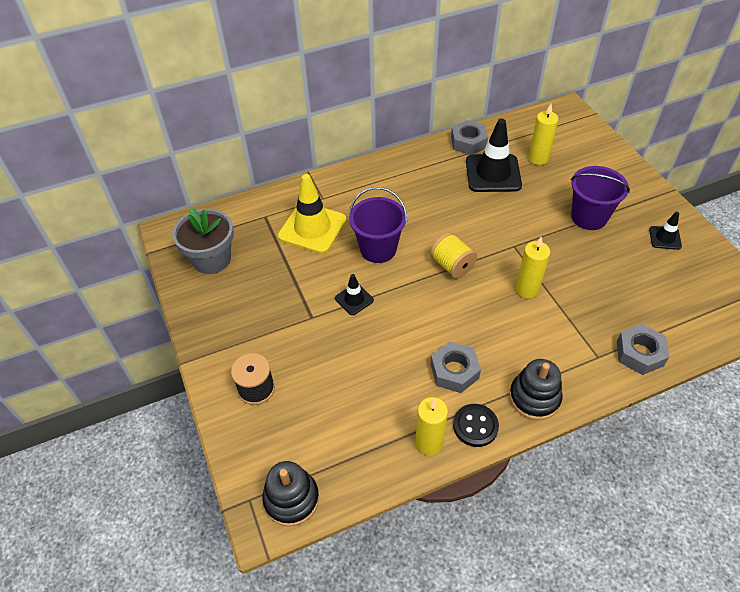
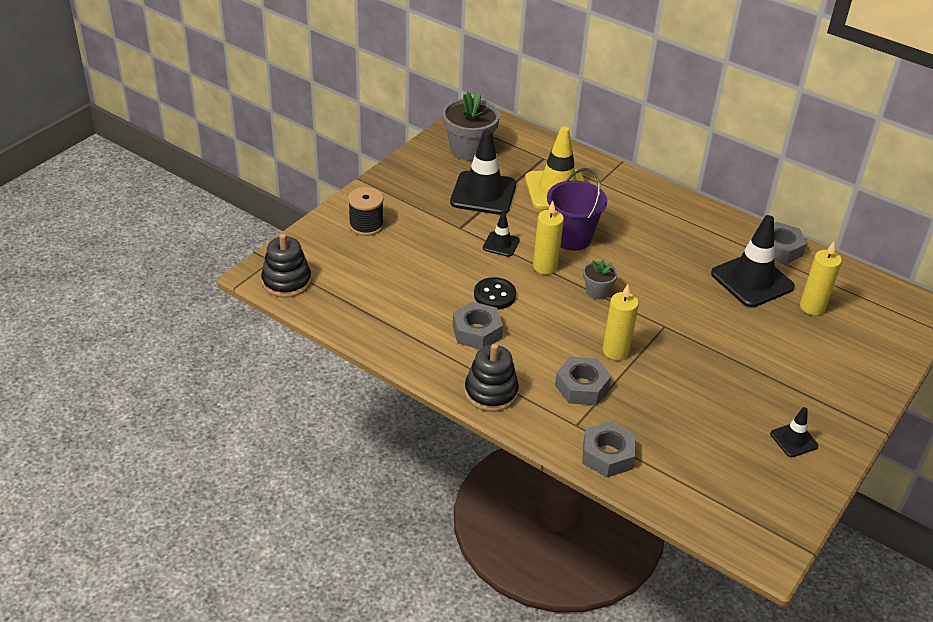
camera: 55 degrees right, 10 degrees down
yellow candle [415,397,448,456] -> yellow candle moved to [533,201,564,275]
yellow spool [430,232,477,279] -> grey flower pot [583,260,618,299]
black button [453,404,499,447] -> black button moved to [474,277,516,309]
purple bucket [571,166,630,230] -> none
none -> black traffic cone [450,130,516,215]
none -> grey nut [555,357,611,405]

